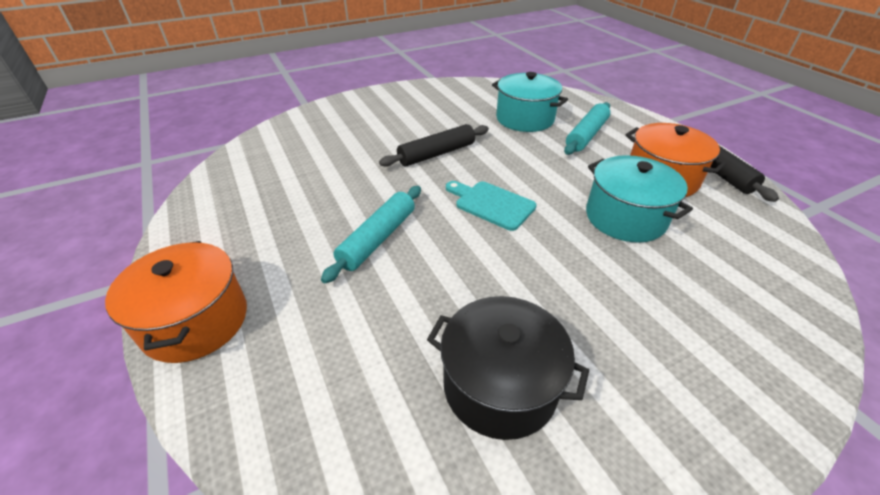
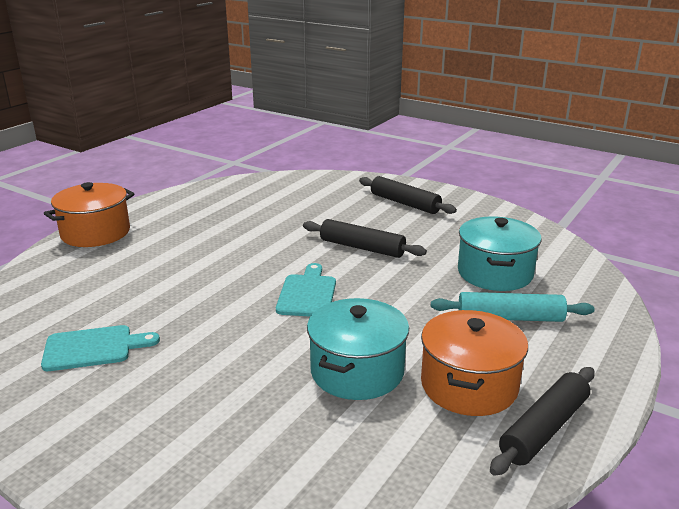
camera: 60 degrees right, 15 degrees down
turquoise rolling pin [321,186,421,283] -> none
black pot [427,296,589,440] -> turquoise cutting board [41,325,160,371]
none -> black rolling pin [359,176,457,214]

